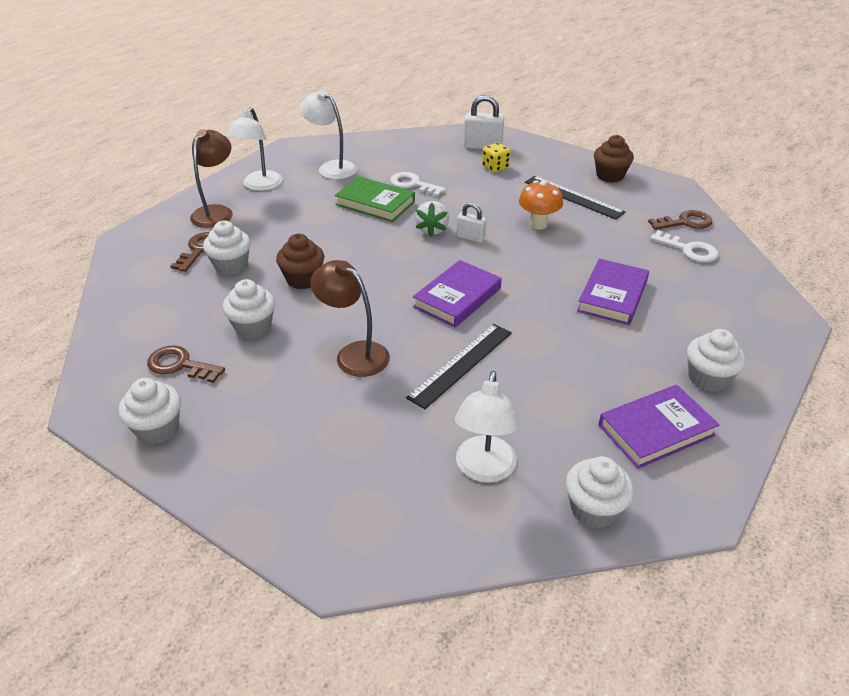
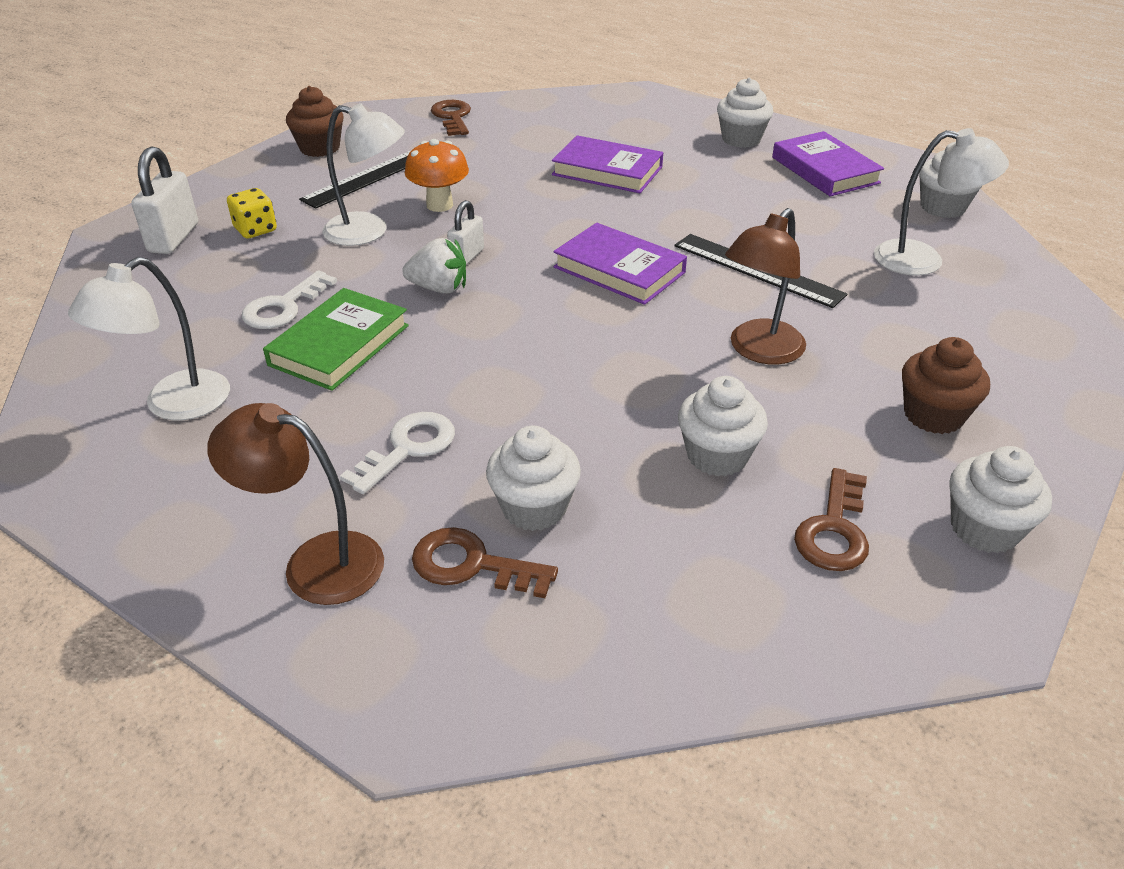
camera: 90 degrees left, 0 degrees up
white lamp [226,107,283,191] -> white lamp moved to [323,103,405,246]
brown cupcake [276,234,324,289] -> brown cupcake moved to [902,337,990,434]
white key [650,230,718,262] -> white key moved to [340,412,455,494]

